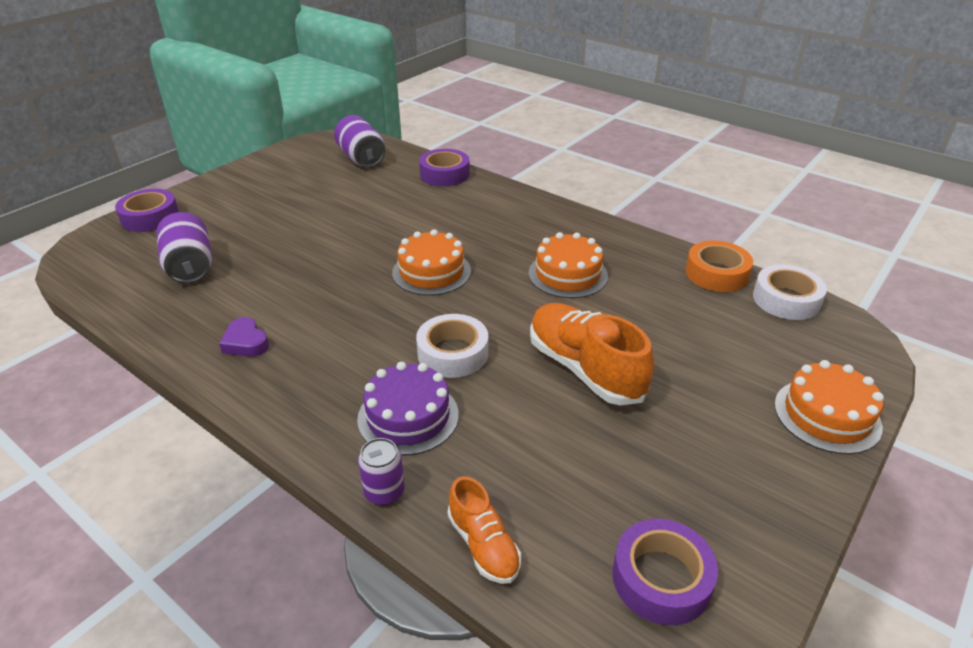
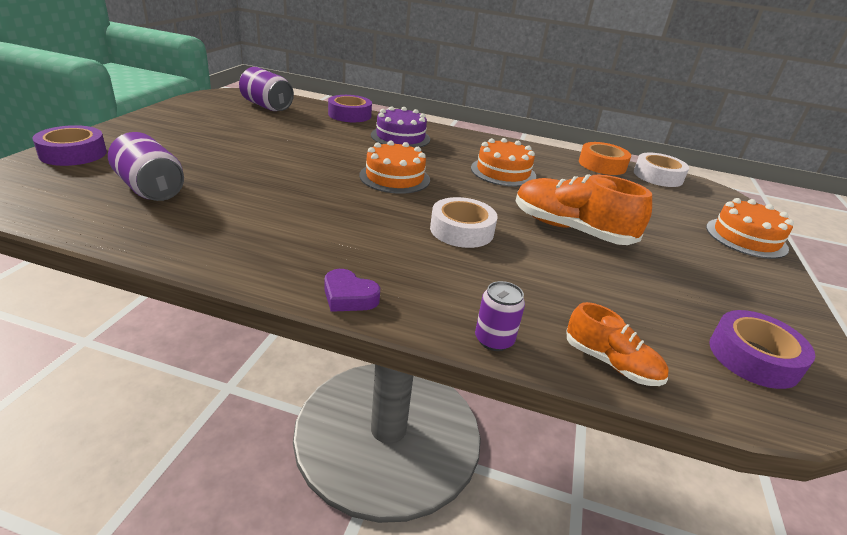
camera: 25 degrees left, 5 degrees down
purple heart [219,317,269,357] -> purple heart moved to [325,269,380,312]
purple cake [357,362,459,456] -> purple cake moved to [371,106,430,148]

